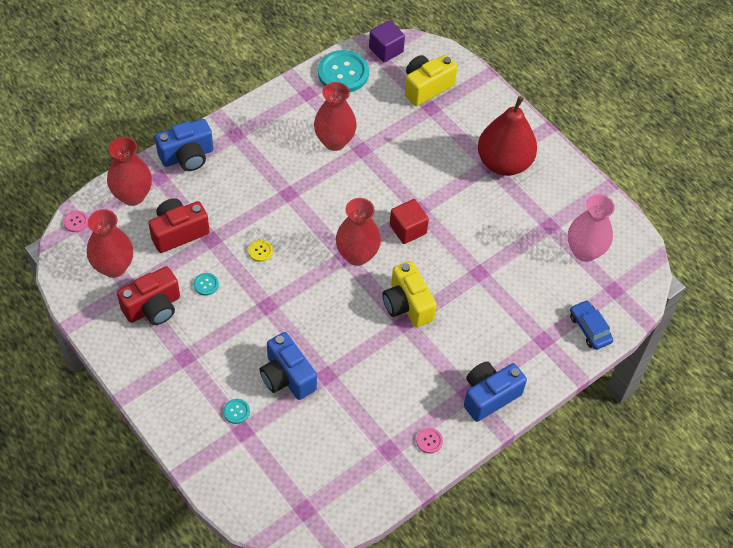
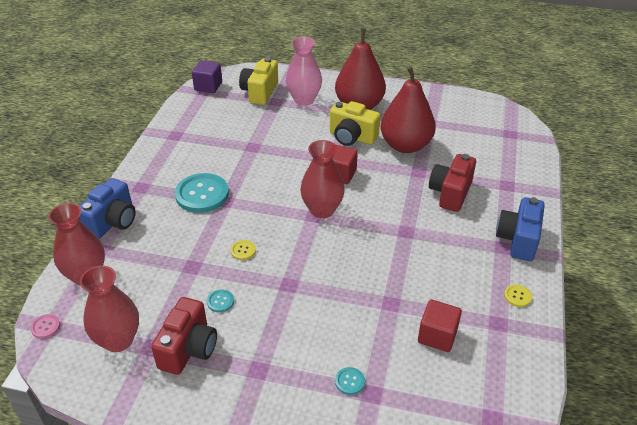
camera: 35 degrees left, 15 degrees down
red camera [149,198,210,253] -> red camera moved to [429,154,476,212]
blue camera [260,332,317,400] -> none
red vase [314,82,357,151] -> none
turquoise button [318,50,369,92] -> turquoise button moved to [175,173,229,213]
yellow camera [382,261,437,327] -> yellow camera moved to [330,101,381,146]
pink button [416,428,443,454] -> yellow button [504,285,532,307]
pink vase [568,194,615,262] -> pink vase moved to [286,37,322,106]
blue car [570,300,613,350] -> none
none -> red pear [381,66,436,153]
none -> red cube [418,299,462,352]

